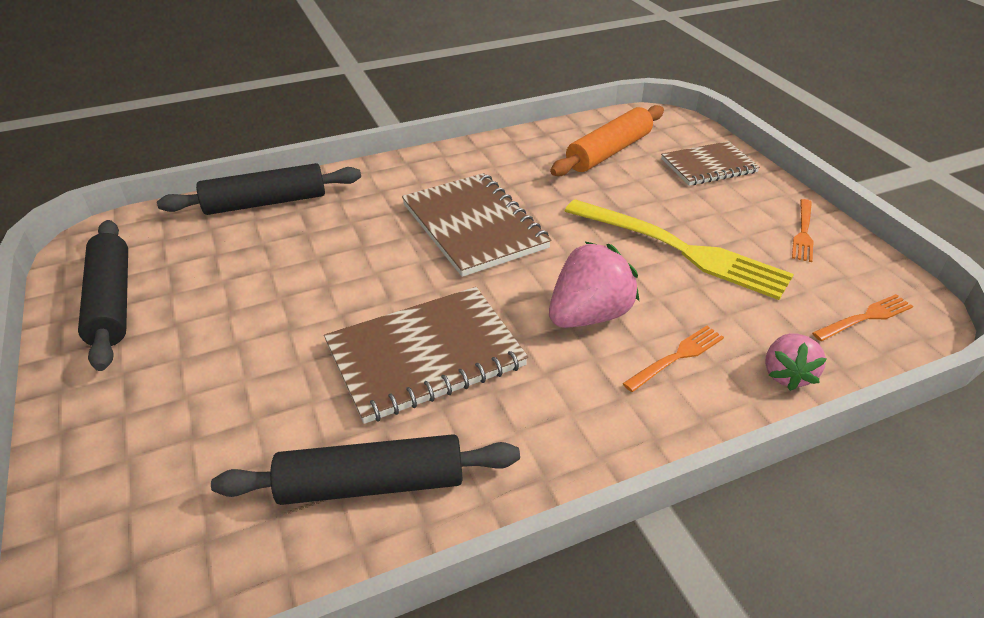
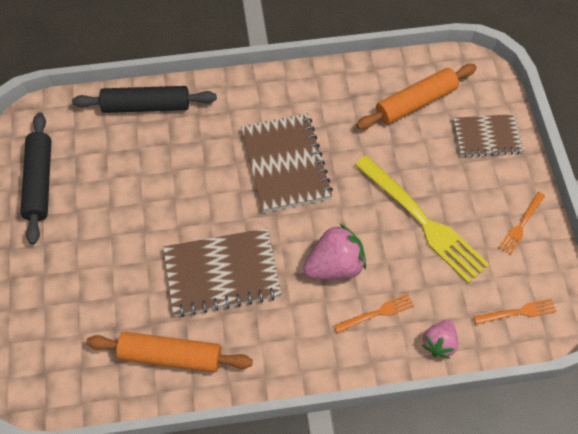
camera: 15 degrees right, 20 degrees up
black rolling pin [211,434,520,505] -> orange rolling pin [86,332,253,373]

